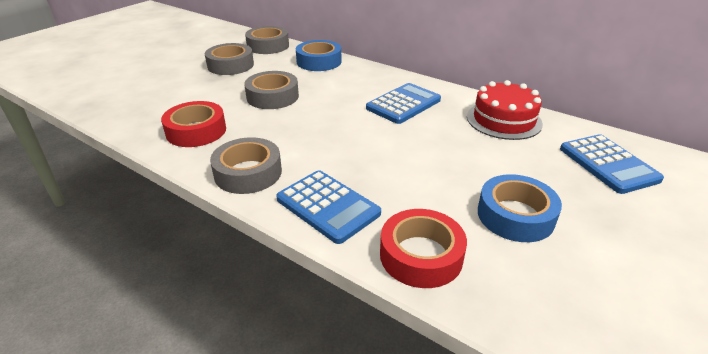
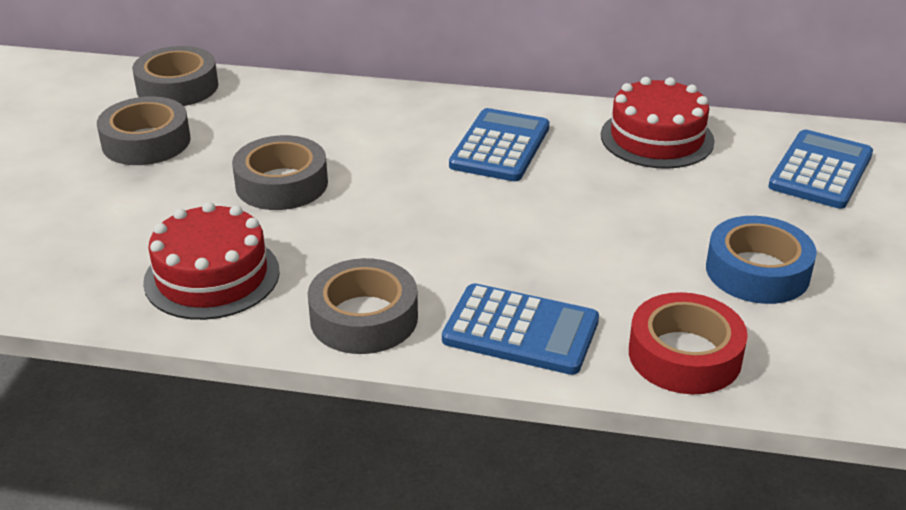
camera: 25 degrees left, 0 degrees up
red tape [161,101,226,147] -> red cake [143,202,280,320]
blue tape [296,40,341,71] -> none
blue calculator [560,134,664,194] -> blue calculator turned 105 degrees counterclockwise [768,130,873,209]

